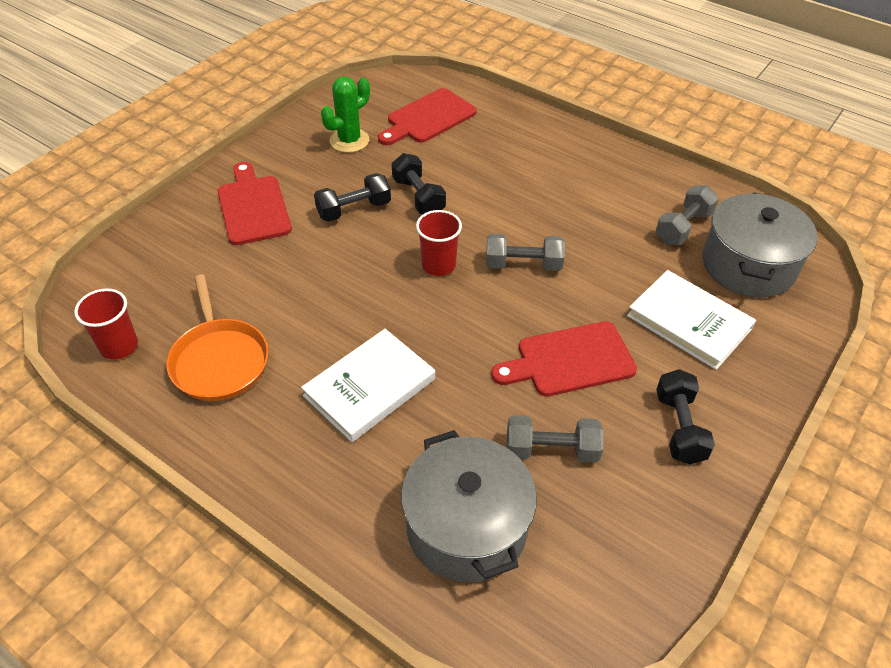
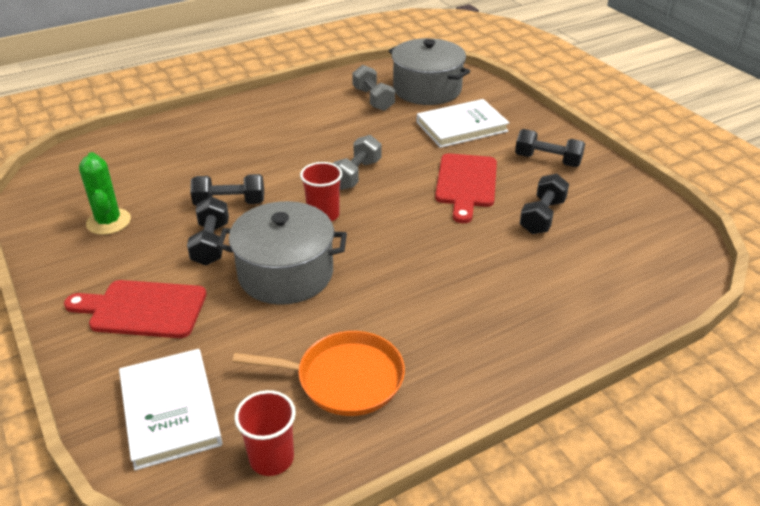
camera: 65 degrees left, 10 degrees down
white book [301,329,435,442] -> white book moved to [119,349,222,470]
red cutting board [378,88,477,145] -> none
grey pot [401,430,537,582] -> grey pot moved to [217,201,347,305]
grey dumbbell [507,415,603,463] -> black dumbbell [520,173,569,234]

